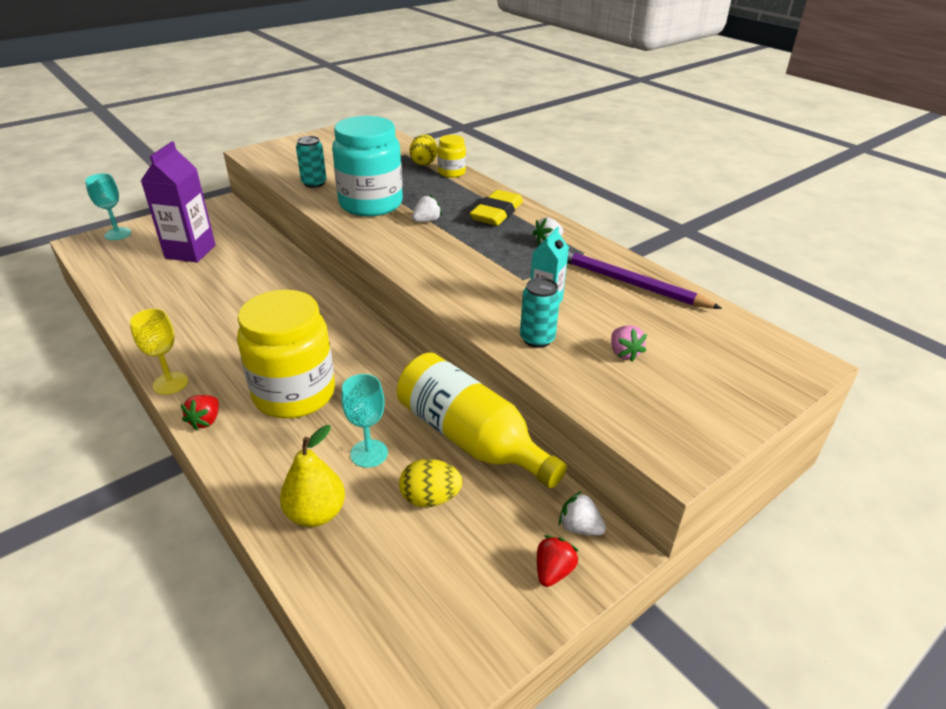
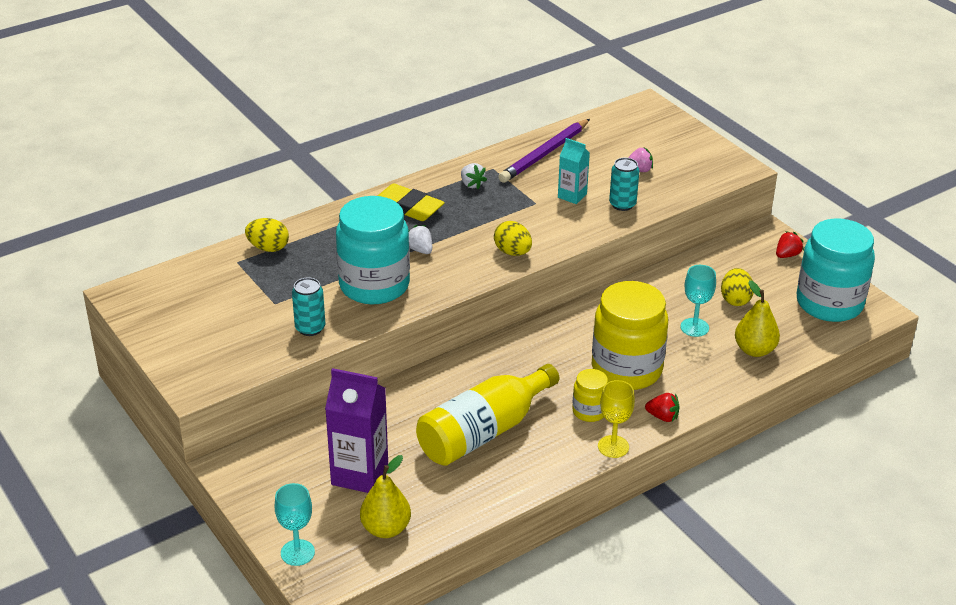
camera: 85 degrees left, 0 degrees up
yellow bottle [397,352,567,488] -> yellow bottle moved to [416,364,559,466]
yellow jar [438,135,466,178] -> yellow jar moved to [572,369,608,422]
red strawberry [537,535,579,587] -> red strawberry turned 105 degrees clockwise [776,231,804,258]
white strawberry [559,491,606,535] -> none
none -> yellow pear [360,455,411,538]
none -> yellow egg [494,221,532,256]
none -> turquoise jar [797,218,875,322]

